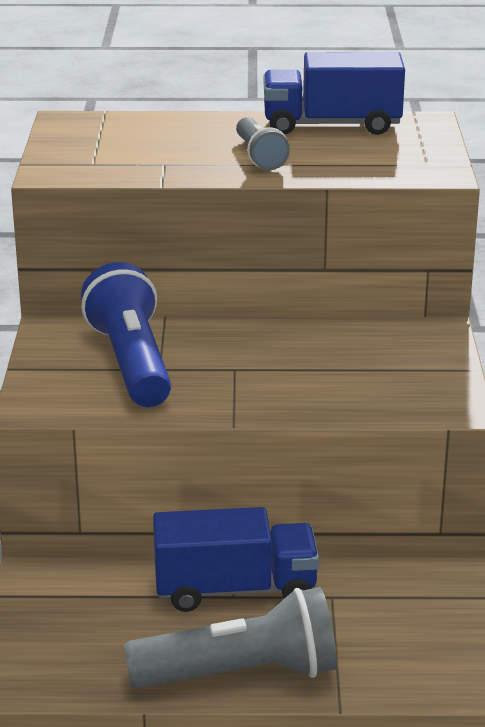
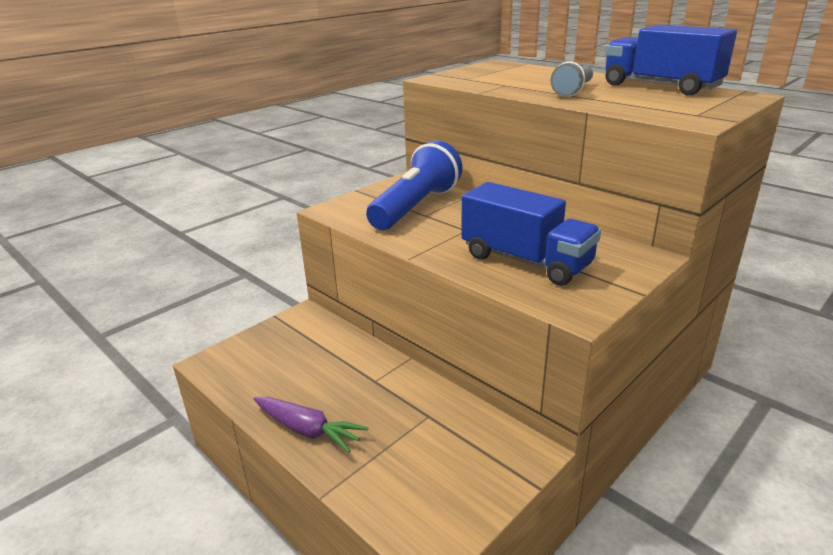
camera: 45 degrees right, 0 degrees up
grey flashlight [124,587,337,689] -> purple carrot [254,396,368,453]
blue truck [153,507,319,612] -> blue truck moved to [461,182,601,286]

